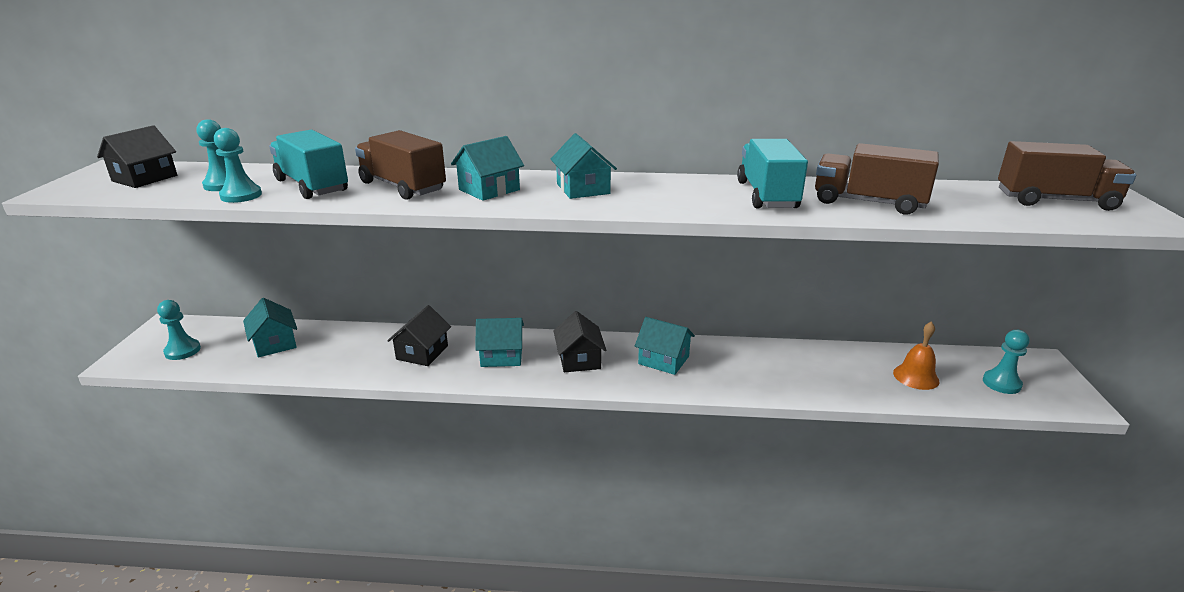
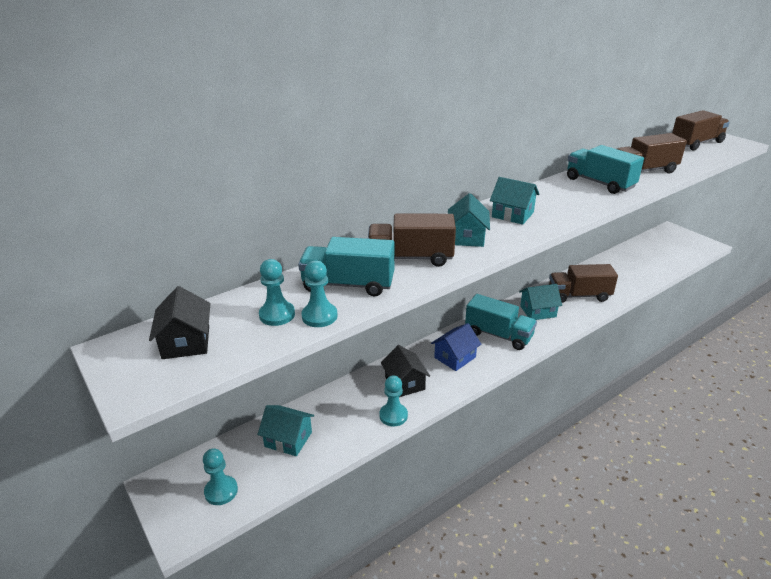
camera: 40 degrees left, 5 degrees up
turquoise house [475,318,524,367] -> blue house [431,323,481,371]
black house [554,311,606,373] -> turquoise truck [465,294,537,350]
orange bell [893,321,940,390] -> none
turquoise pawn [983,330,1029,394] -> turquoise pawn moved to [379,375,408,426]
none -> brown truck [549,264,618,303]

